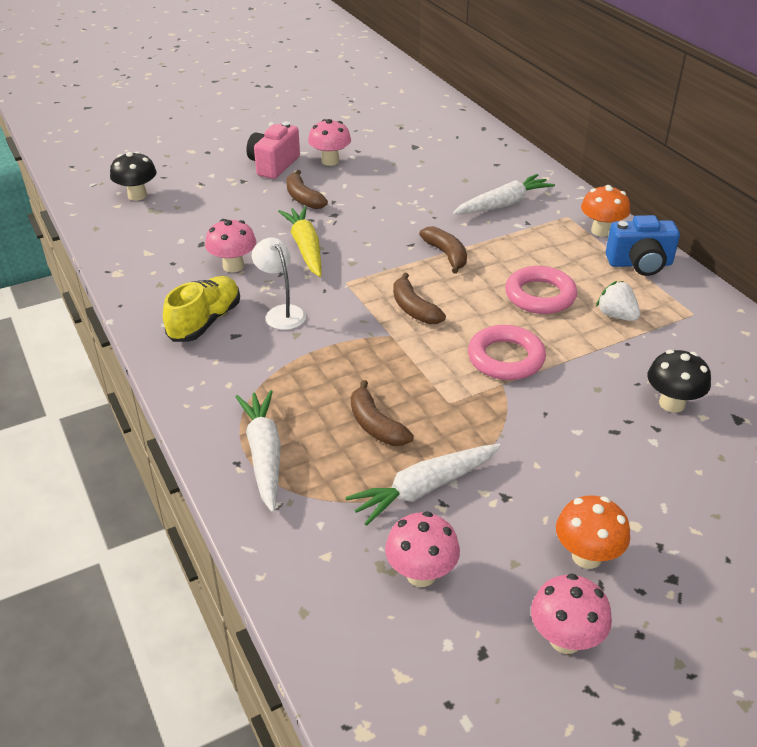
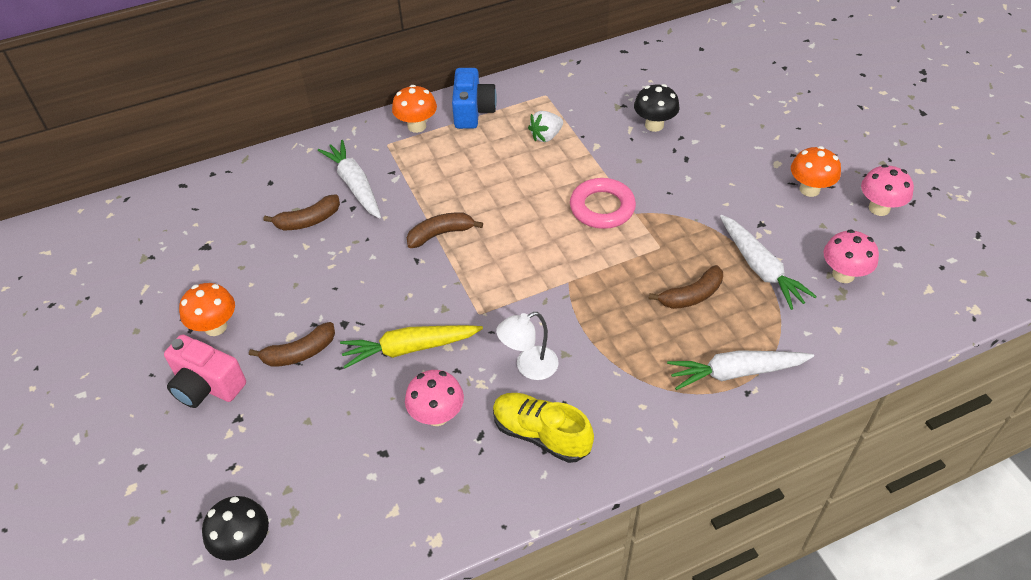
camera: 85 degrees left, 10 degrees up
pink mushroom [308,119,351,166] -> orange mushroom [179,283,235,336]
brown banana [393,273,446,324] -> brown banana moved to [263,195,340,230]
pink ring [505,266,577,314] -> none

